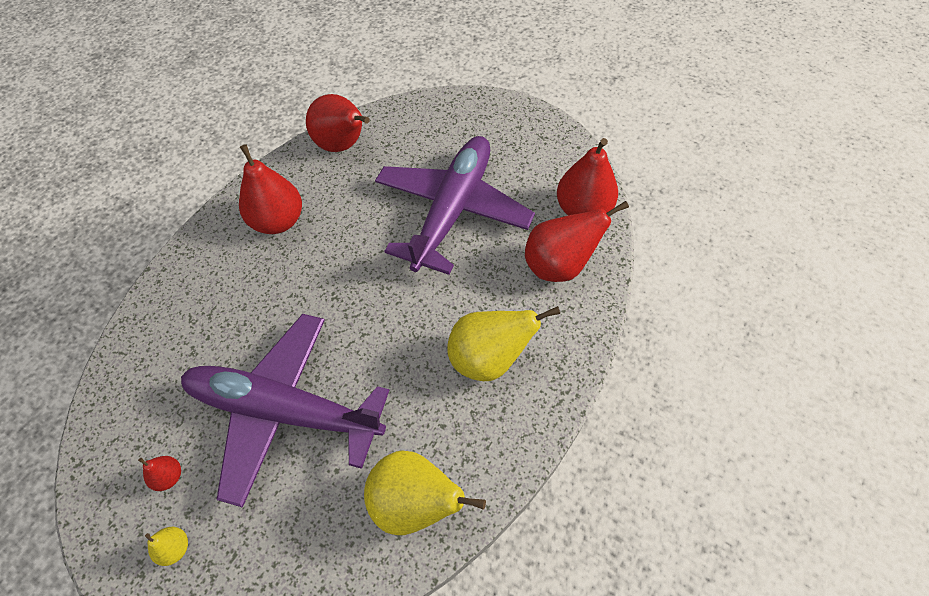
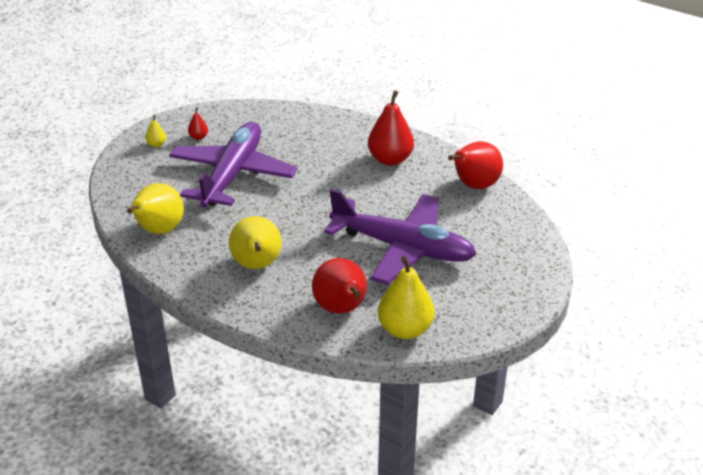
camera: 90 degrees right, 20 degrees down
red pear [557,138,618,215] -> yellow pear [378,256,435,339]

